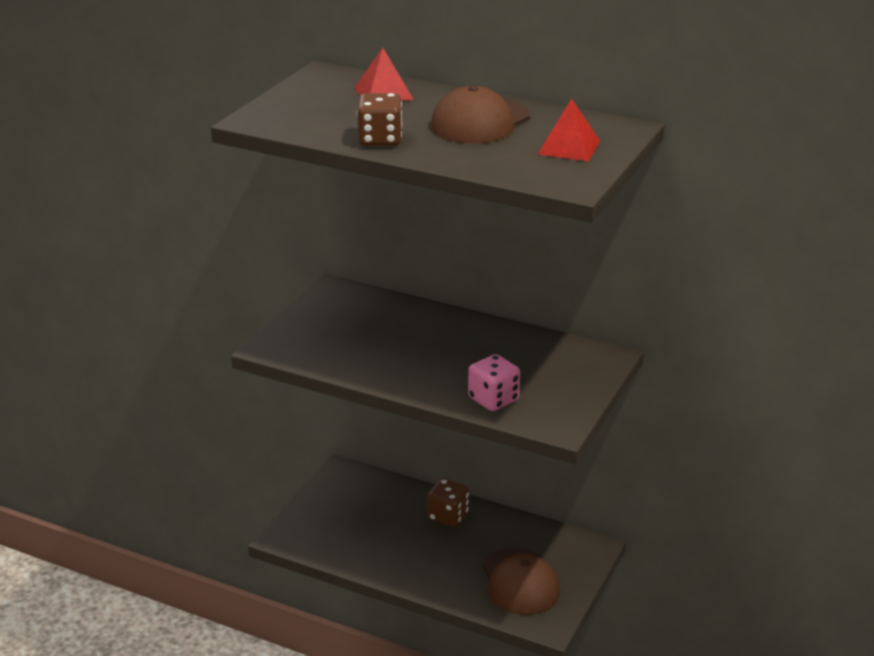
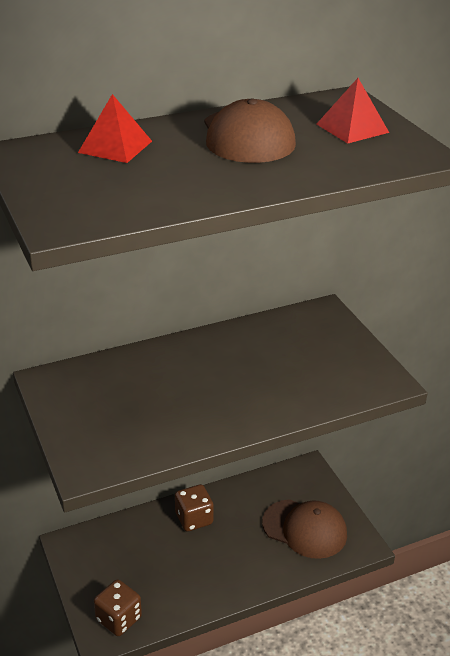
camera: 50 degrees left, 5 degrees up
brown dice [357,93,402,146] -> brown dice moved to [94,579,142,636]
pink dice [468,354,520,411] -> none

